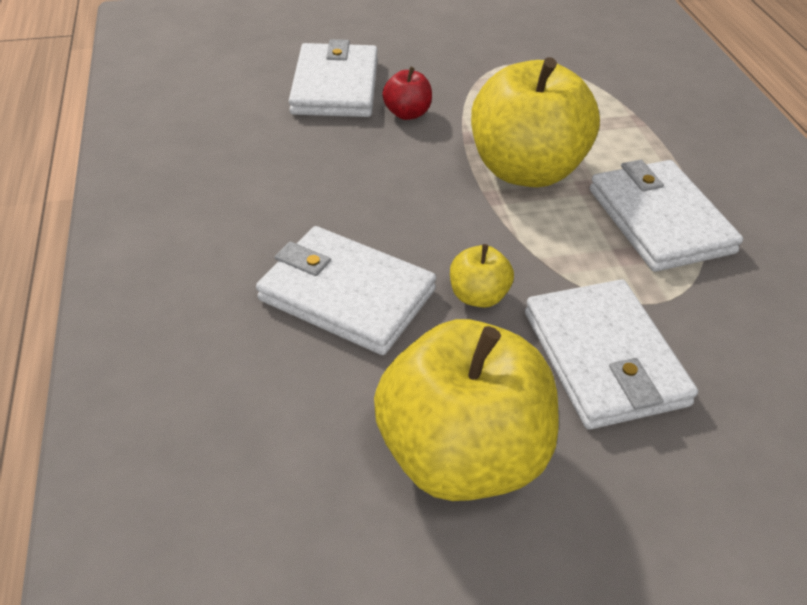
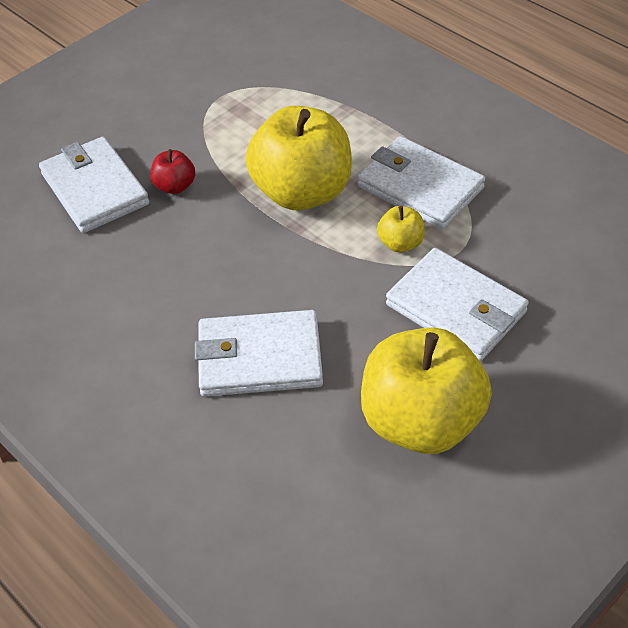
camera: 30 degrees left, 5 degrees up
yellow apple [450,244,514,308] -> yellow apple moved to [377,206,425,252]

